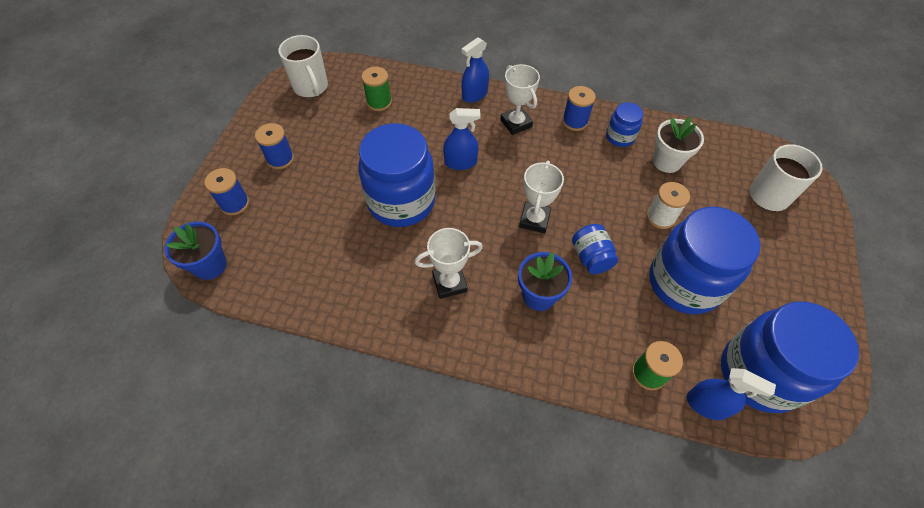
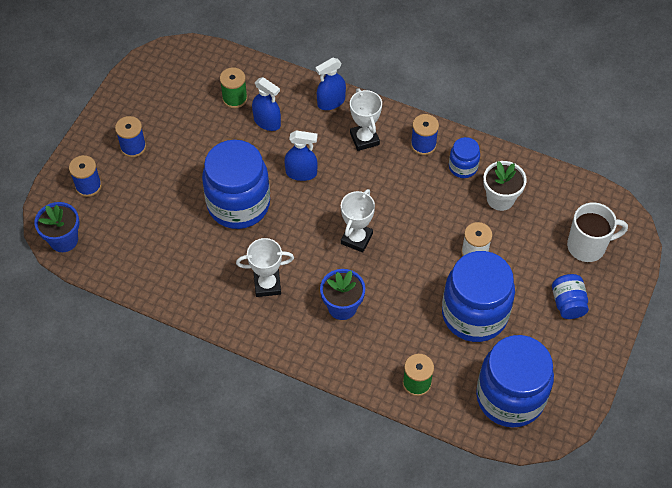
camera: 10 degrees right, 0 degrees up
white mug [278,35,328,98] -> none
blue jar [572,224,618,274] -> blue jar moved to [552,274,589,319]
blue spray bottle [686,368,776,420] -> blue spray bottle moved to [252,77,281,131]

